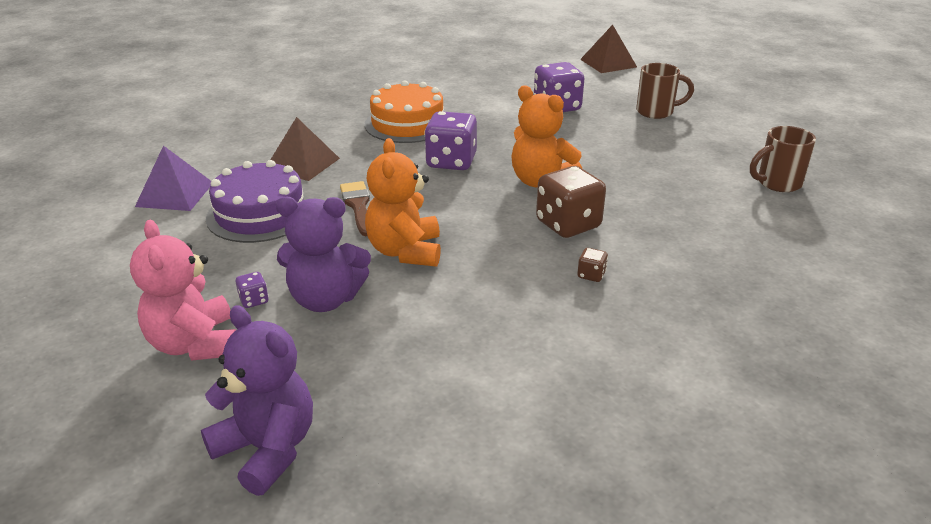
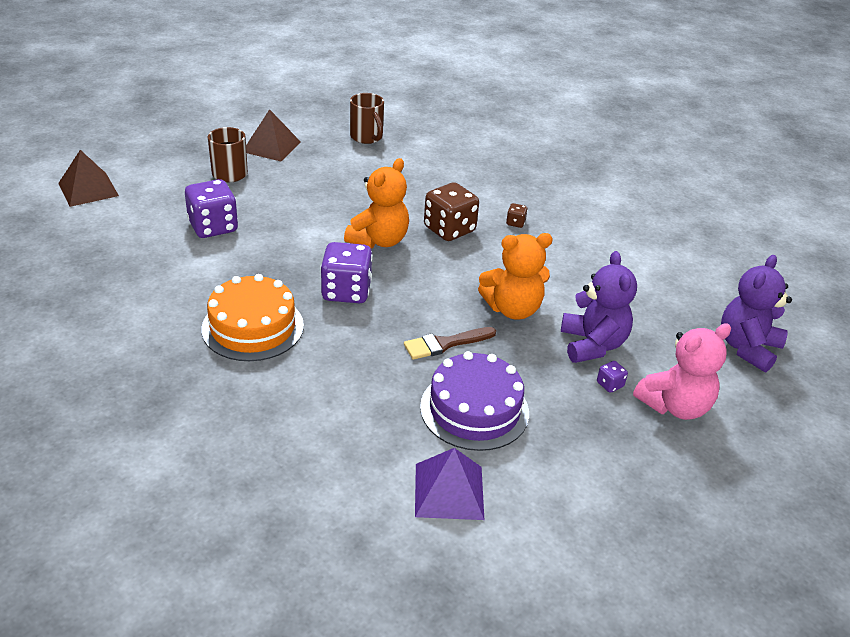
camera: 100 degrees left, 5 degrees up
brown pyramid [270,117,340,181] -> brown pyramid moved to [246,109,301,162]

